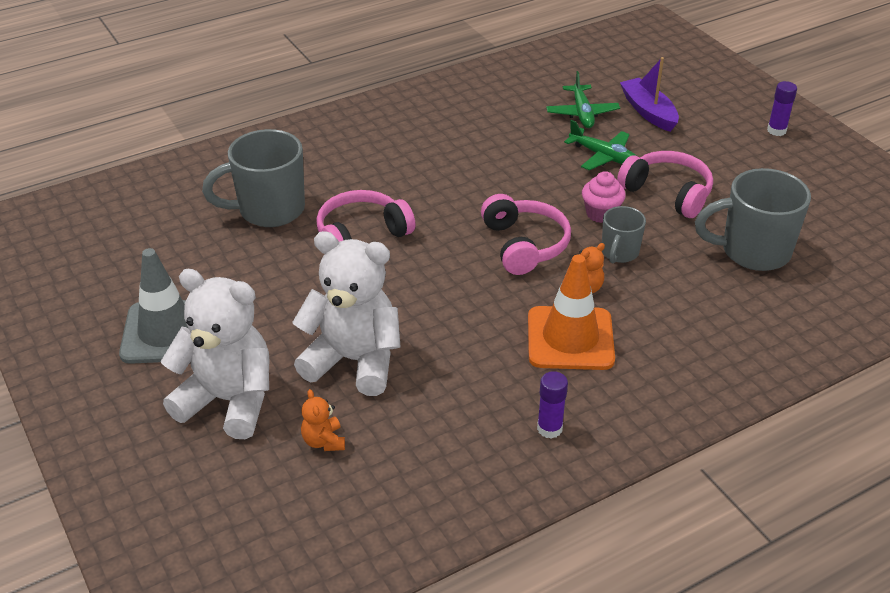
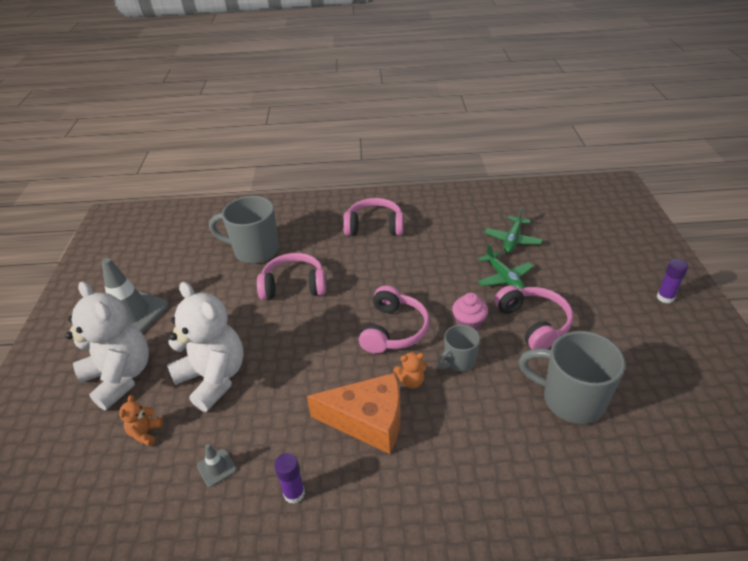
camera: 30 degrees right, 0 degrees up
orange traffic cone [528,255,615,370] -> orange cheese [307,373,401,454]
purple boat [620,57,679,132] -> none
none -> grey traffic cone [197,444,237,487]
none -> pink headphones [343,198,403,236]

